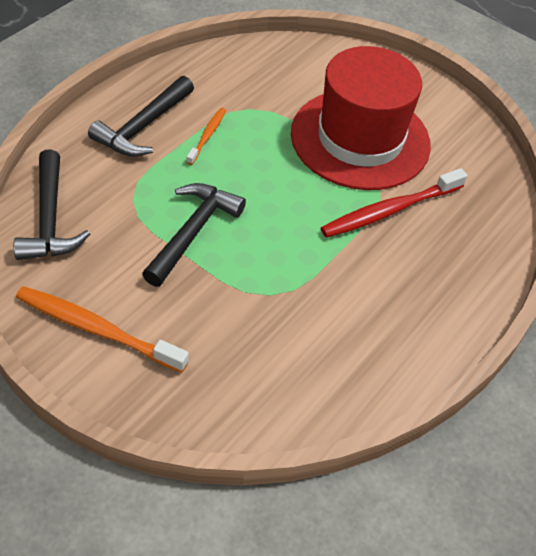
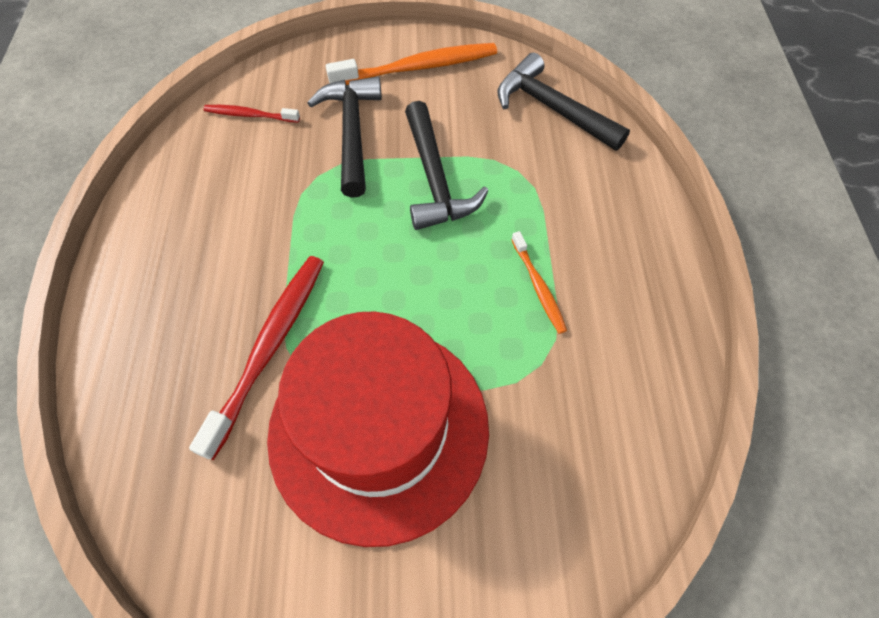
camera: 145 degrees right, 10 degrees up
black hammer [88,76,194,157] -> black hammer moved to [308,76,382,198]
none -> red toothbrush [204,105,300,123]

